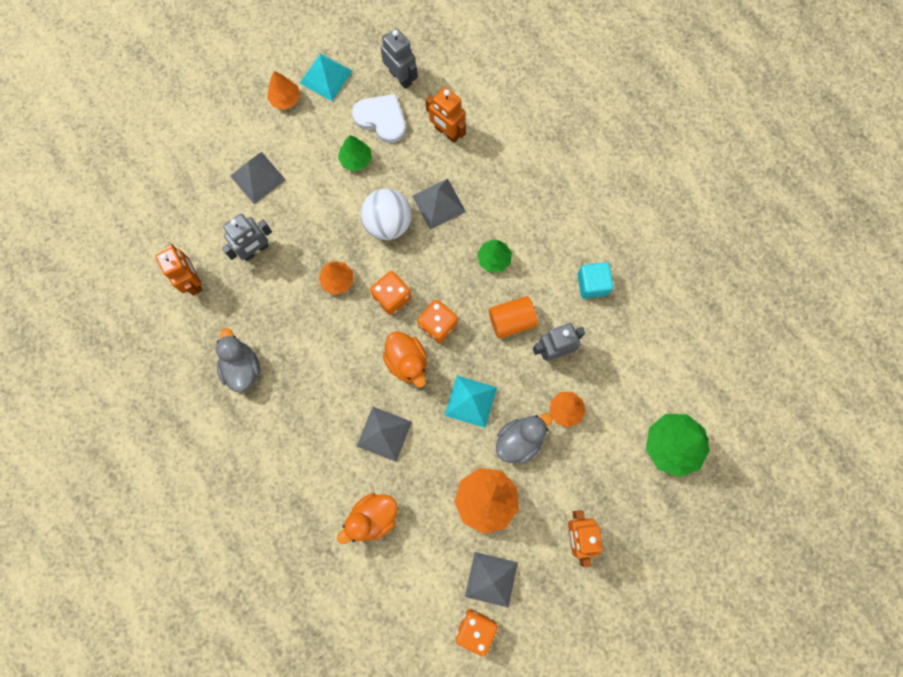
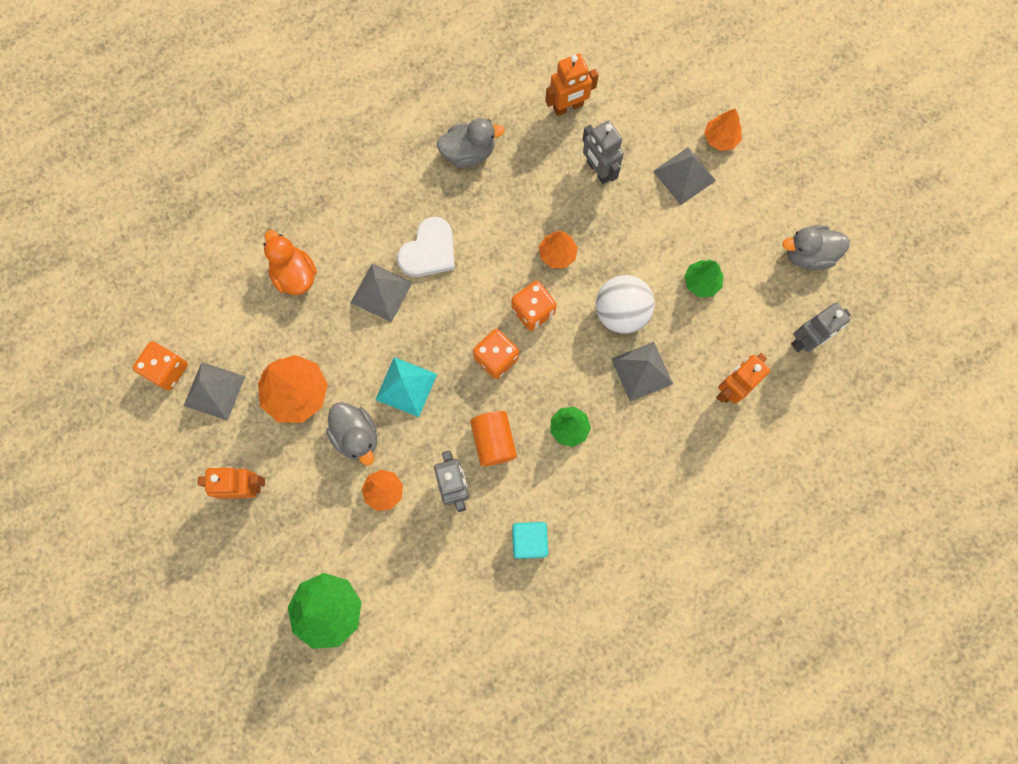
camera: 95 degrees right, 0 degrees up
orange tree [267,71,300,110] -> orange tree moved to [704,108,742,151]
turquoise pyramid [300,53,352,101] -> grey duck [782,225,850,270]
white heart [352,94,406,143] -> white heart moved to [397,217,455,277]
orange duck [383,331,427,388] -> none

